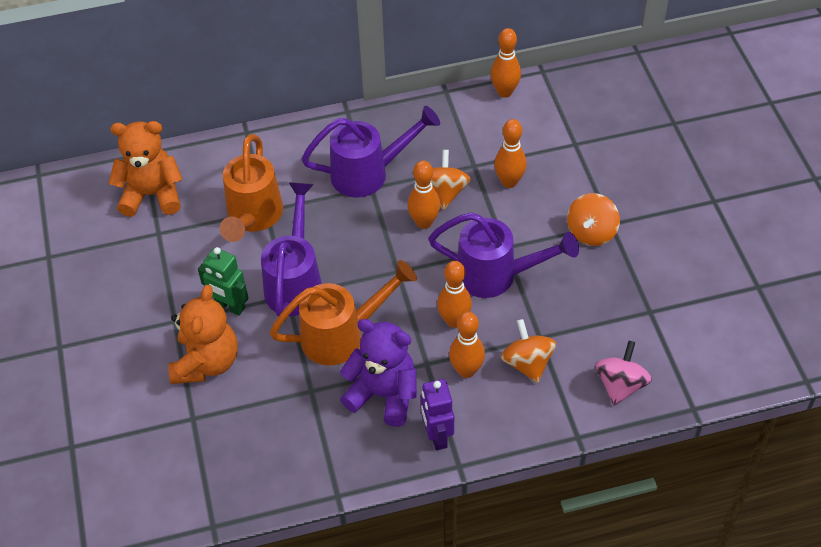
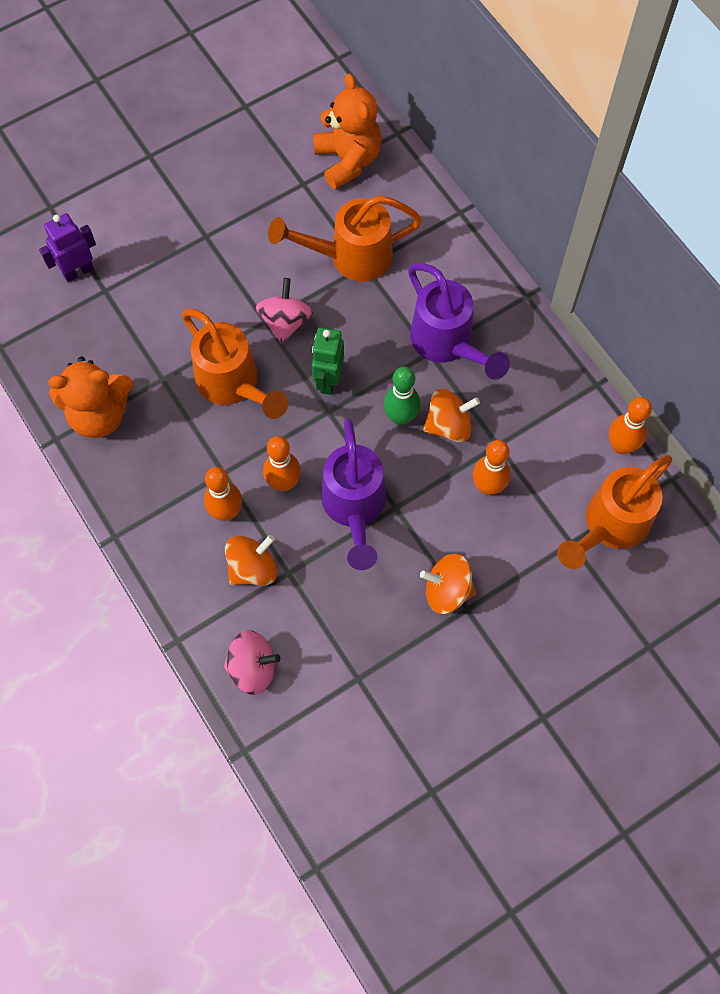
camera: 70 degrees right, 15 degrees up
orange teddy bear [168,285,238,384] -> orange teddy bear moved to [48,357,133,438]
green robot [198,247,249,316] -> green robot moved to [312,327,344,395]
purple watering can [261,182,322,317] -> pink spinning top [256,278,313,344]
purple teddy bear [340,319,417,427] -> none
orange bowling pin [407,160,440,229] -> green bowling pin [384,367,421,425]
purple robot [421,379,454,450] -> purple robot moved to [39,213,96,282]
none -> orange watering can [558,455,672,569]

